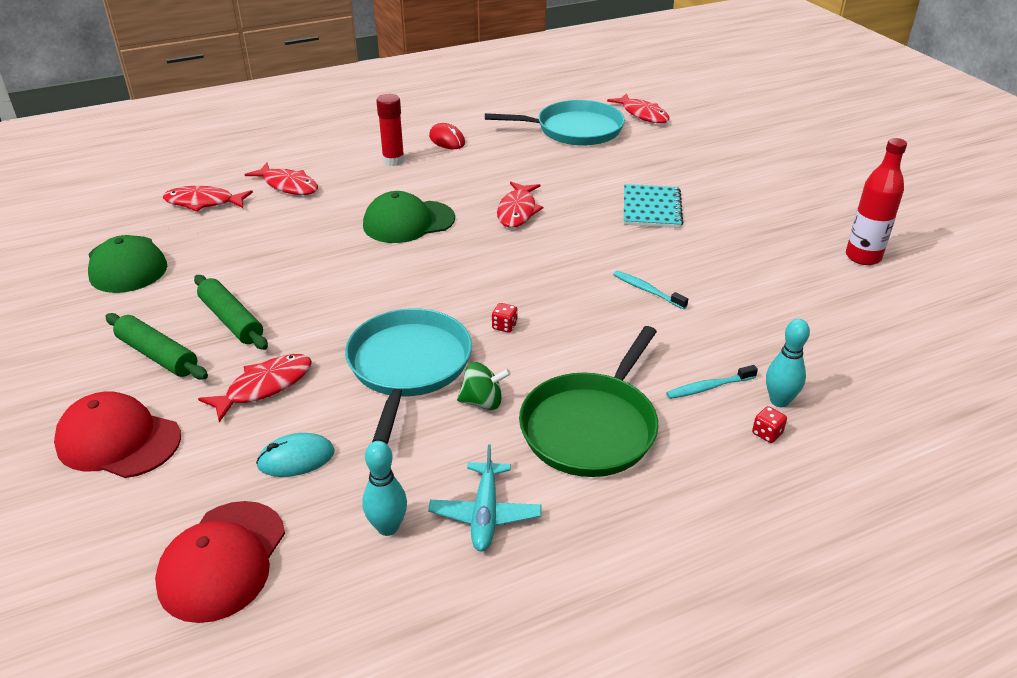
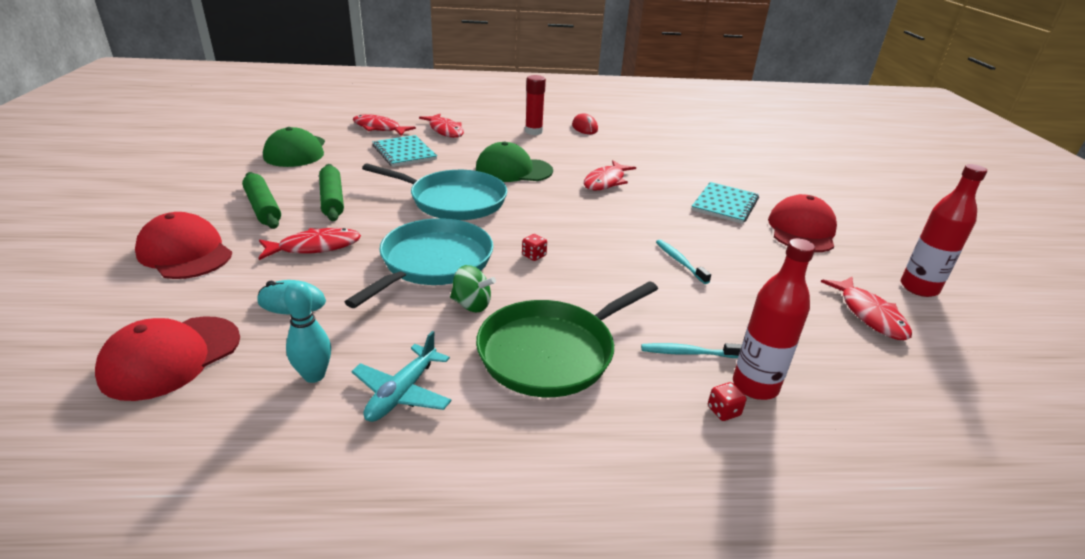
camera: 20 degrees right, 5 degrees down
turquoise pan [485,100,625,146] -> turquoise pan moved to [362,163,507,220]
red fish [607,93,669,123] -> red fish moved to [821,277,912,340]
turquoise bowling pin [766,319,810,407] -> red bottle [733,238,815,400]
none -> turquoise notebook [373,135,437,167]
none -> red cap [768,194,837,252]

